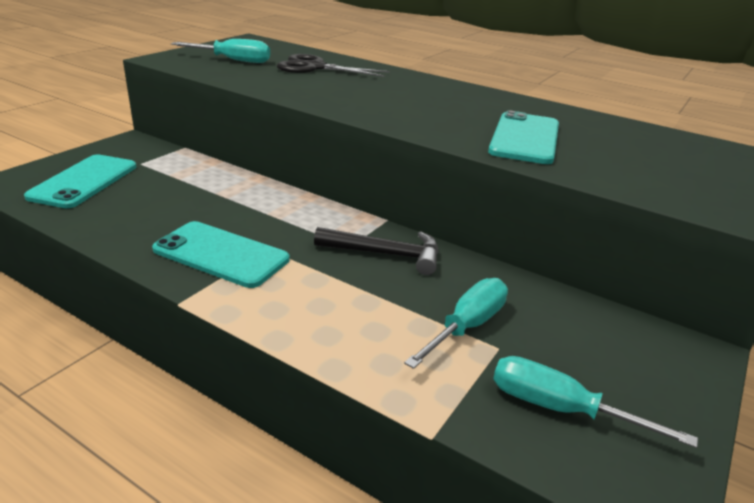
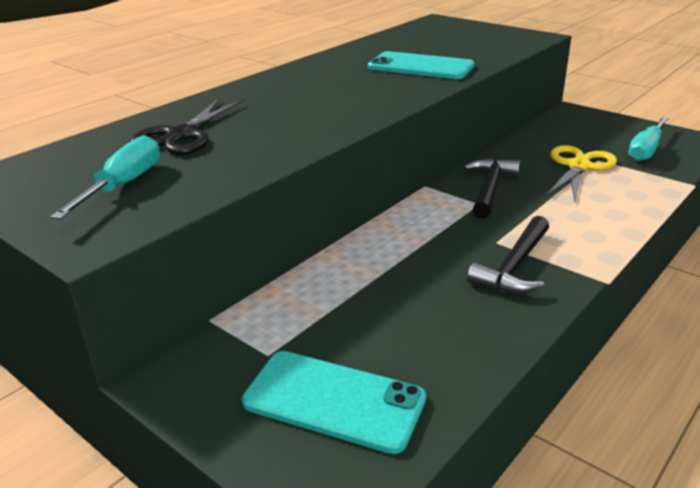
camera: 80 degrees left, 0 degrees up
turquoise phone [152,221,289,288] -> black hammer [467,216,549,293]
turquoise screwdriver [404,278,508,369] -> yellow scissors [546,145,617,203]

